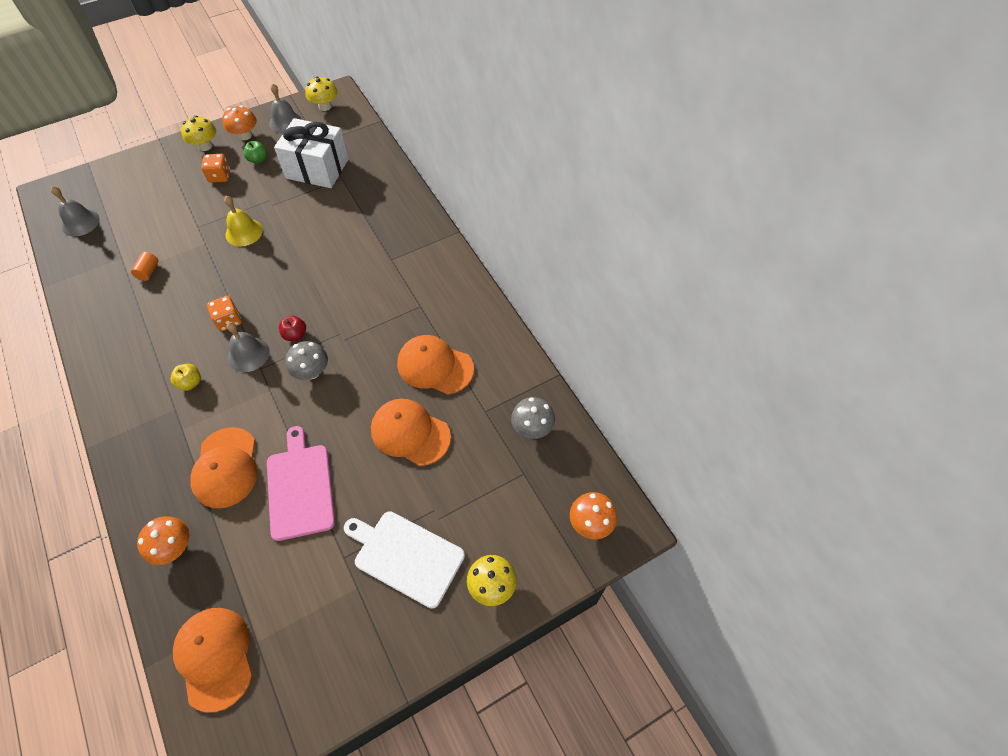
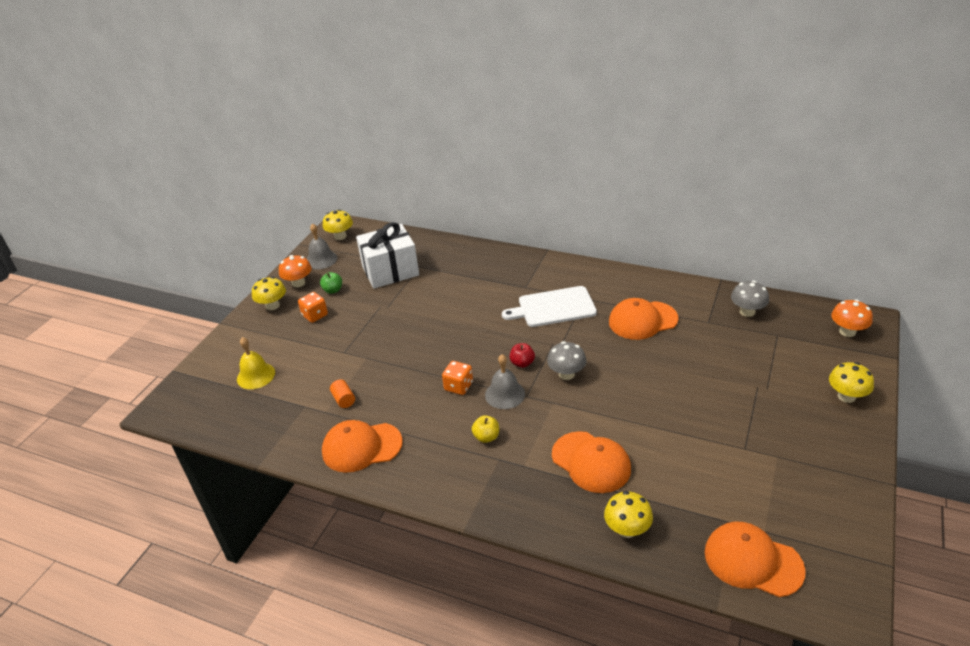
camera: 35 degrees left, 20 degrees down
grey bell [51,186,100,237] -> none
orange mushroom [137,516,190,565] -> yellow mushroom [604,491,653,538]
yellow bell [224,196,263,246] -> yellow bell moved to [237,337,275,389]
pink cutting board [267,426,335,541] -> none
white cutting board [344,511,465,609] -> white cutting board moved to [502,286,597,327]
orange cap [371,399,451,466] -> orange cap moved to [322,420,403,473]

